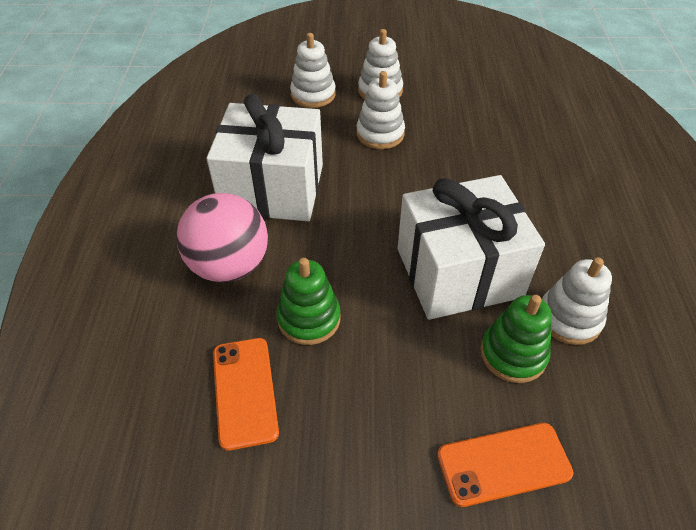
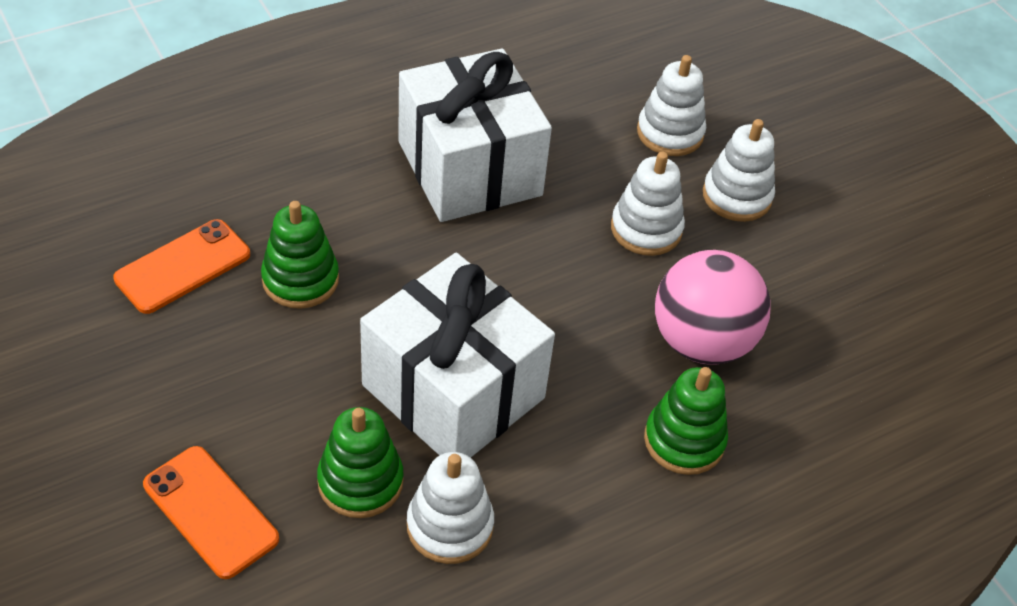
camera: 55 degrees right, 0 degrees up
pink ball [176,193,268,283] -> pink ball moved to [655,250,771,365]
none -> green stacking toy [644,367,728,475]

